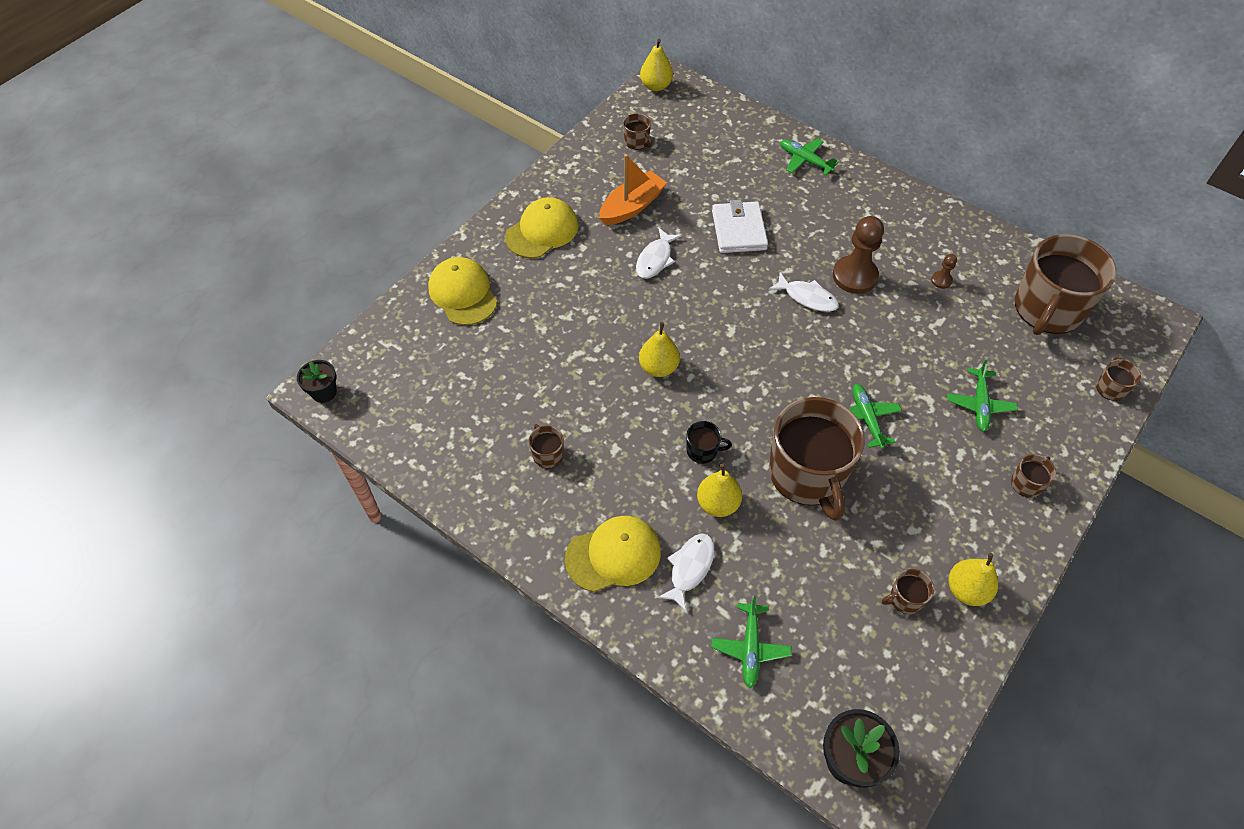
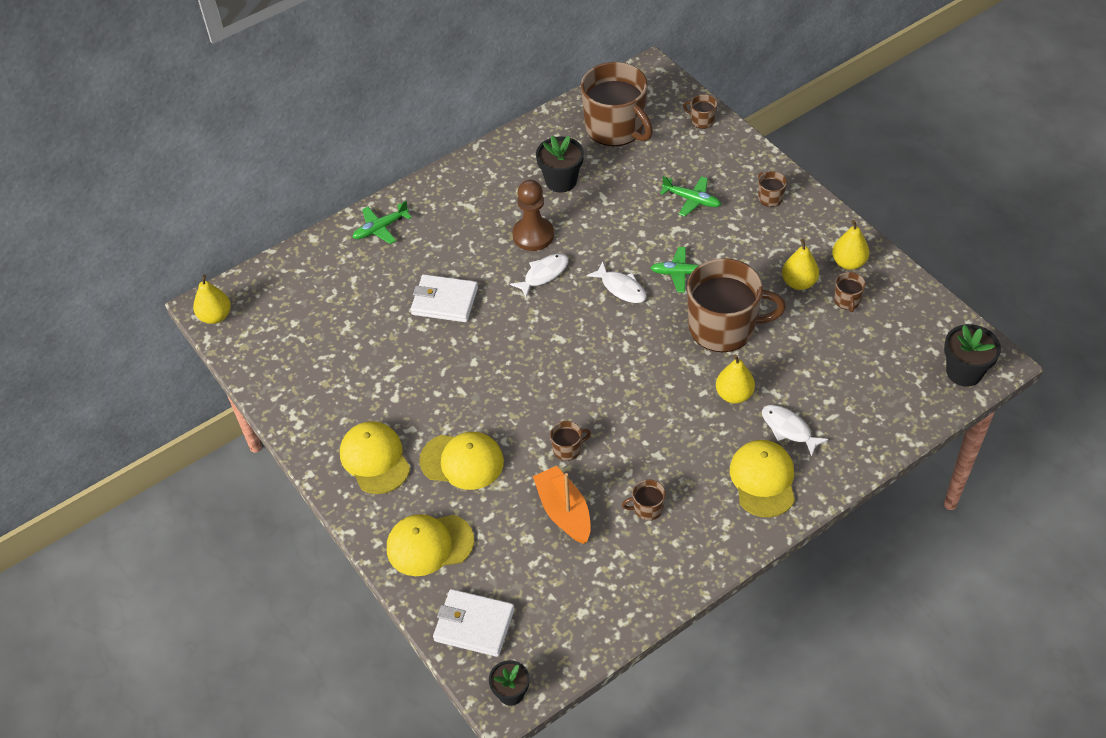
camera: 70 degrees left, 5 degrees down
orange boat [599,154,667,225] -> orange boat moved to [533,466,591,544]
brown mug [623,113,652,150] -> brown mug moved to [550,421,591,461]
white fish [636,228,681,279] -> white fish moved to [587,262,646,303]
yellow pear [639,322,680,377] -> yellow pear moved to [782,239,819,290]
black mug [687,421,732,464] -> none
green plane [711,595,791,688] -> none
brown pawn [931,254,957,289] -> black flower pot [536,136,584,193]
none -> yellow cap [419,432,504,490]
none -> white wallet [433,589,514,657]

